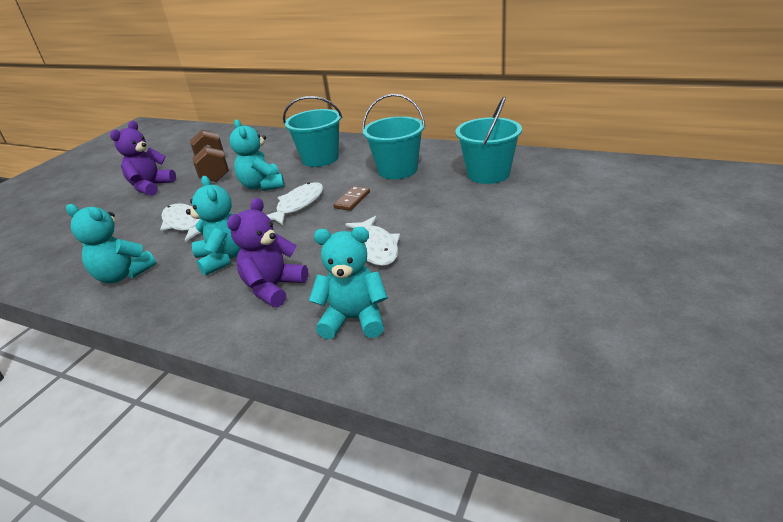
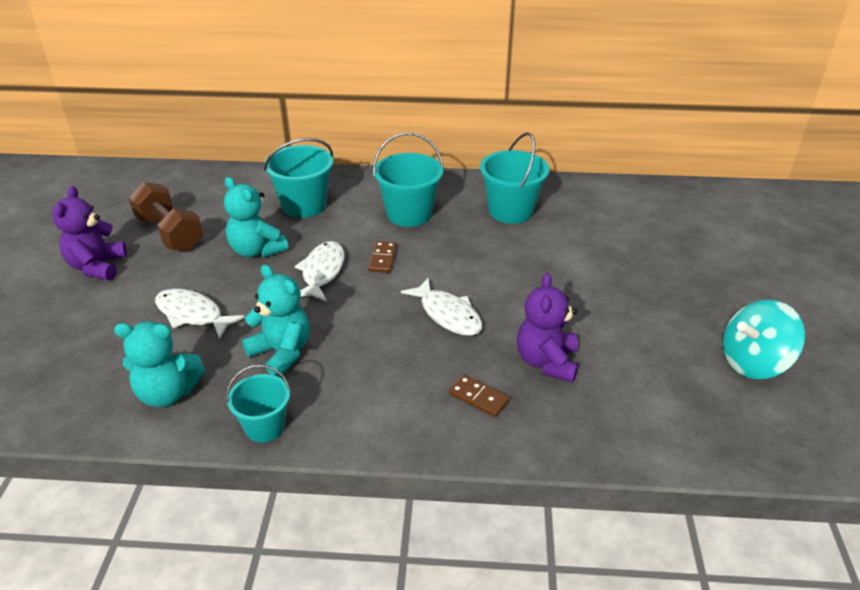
camera: 25 degrees left, 5 degrees up
purple teddy bear [227,198,308,307] -> purple teddy bear moved to [517,273,578,383]
turquoise teddy bear [309,227,388,339] -> brown domino [448,374,510,417]
none -> turquoise bucket [226,365,291,442]
none -> turquoise spinning top [723,300,805,379]

